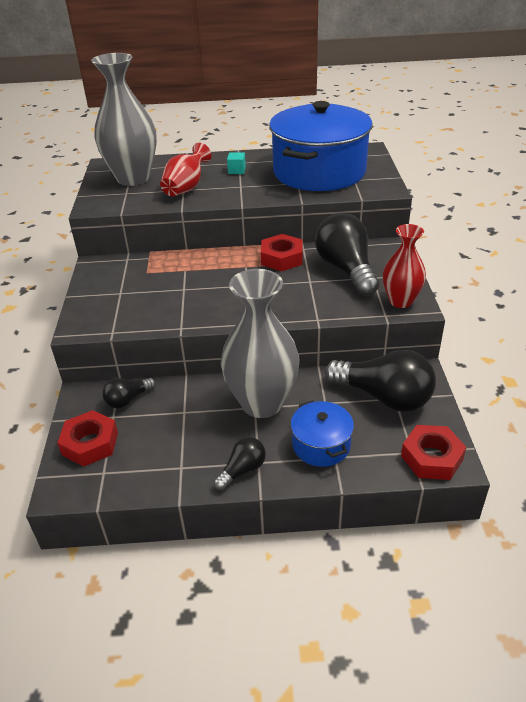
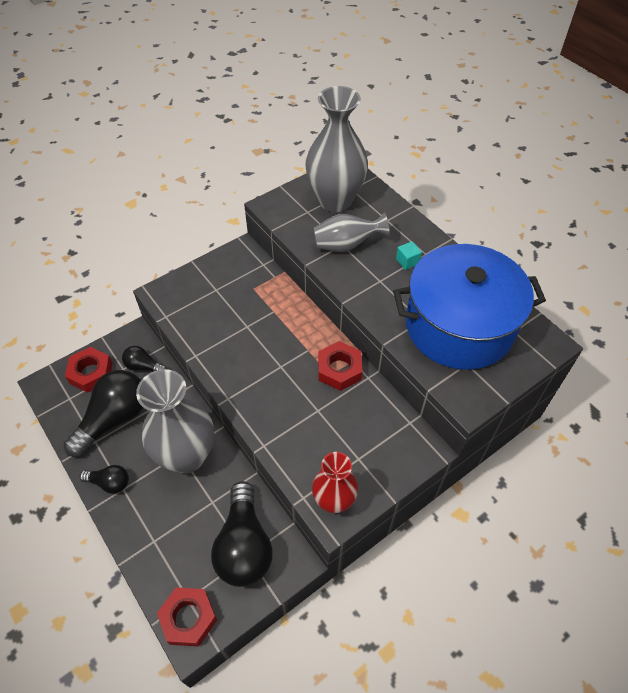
camera: 55 degrees right, 15 degrees up
red vase [160,143,212,197] -> grey vase [313,213,389,252]
blue pot [291,400,354,467] -> none
black light bulb [315,213,379,296] -> black light bulb moved to [64,370,143,457]

